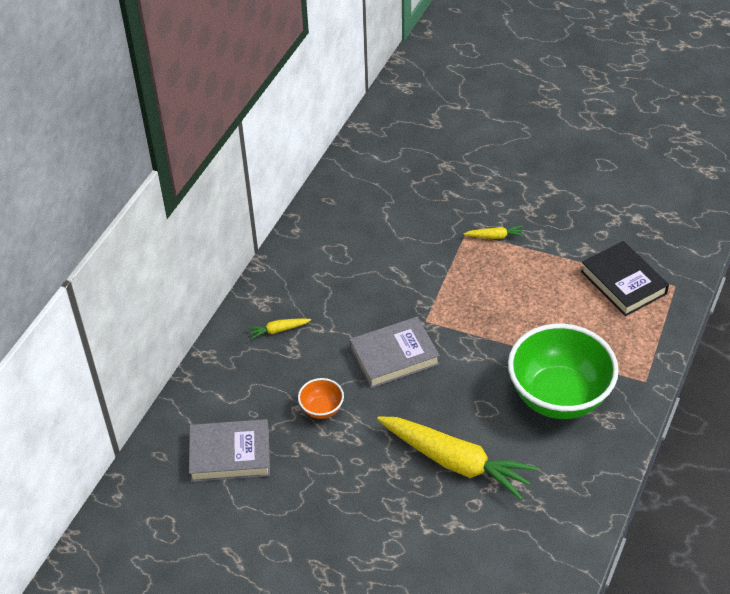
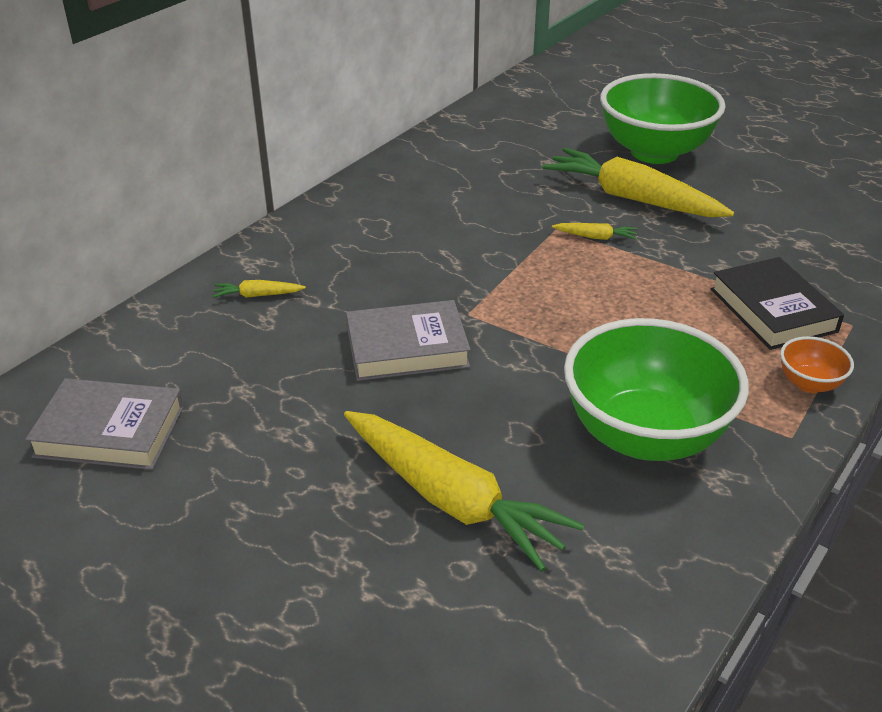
camera: 10 degrees right, 10 degrees down
orange bowl [298,378,344,419] -> orange bowl moved to [780,336,854,393]
none -> yellow carrot [542,148,734,217]
none -> green bowl [600,73,725,164]

